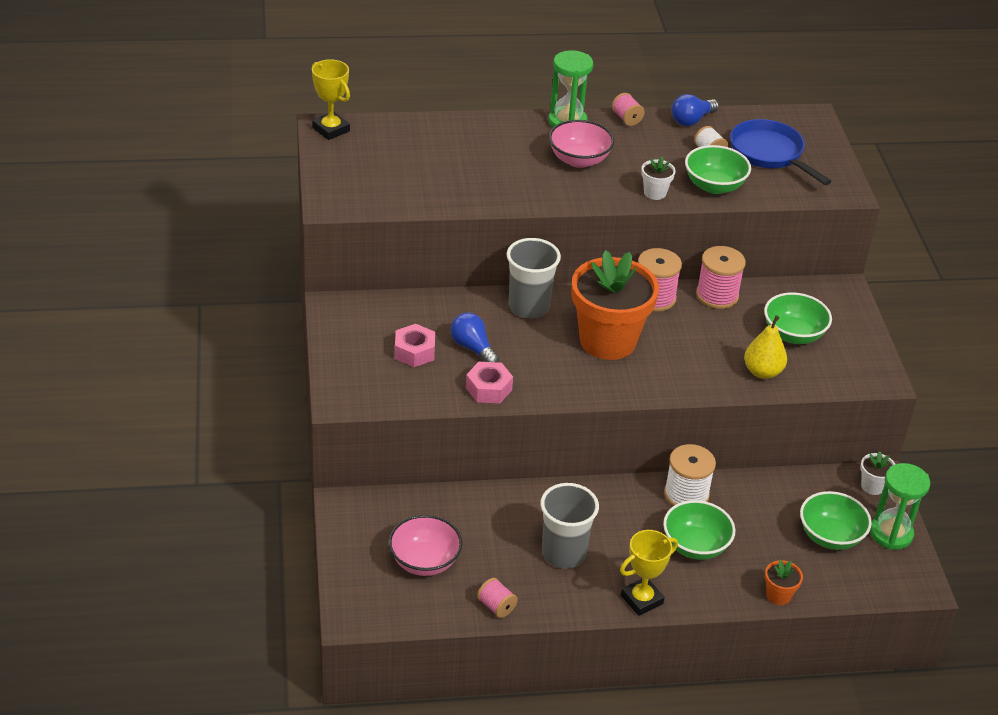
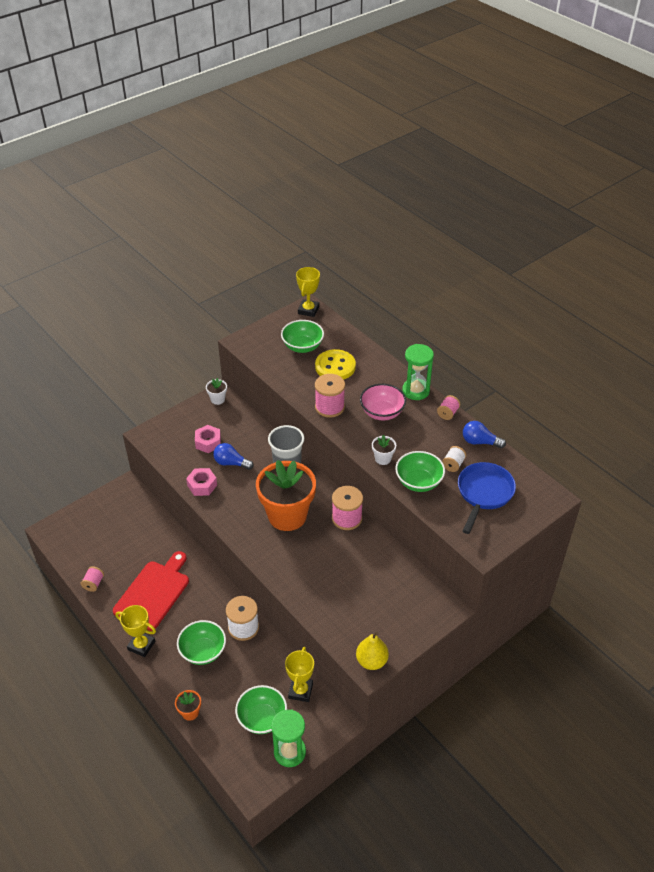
camera: 60 degrees right, 5 degrees up
pink bowl [389,515,462,576] -> none
blue light bulb [451,313,499,362] -> blue light bulb turned 90 degrees counterclockwise [213,443,253,470]
grey cup [540,483,599,568] -> red cutting board [113,551,189,631]
pink spool [696,246,746,309] -> pink spool moved to [315,374,345,418]
yellow pear [744,315,787,379] -> yellow pear moved to [356,632,389,670]
green bowl [764,292,832,344] -> green bowl moved to [281,320,324,353]
white flower pot [860,451,895,495] -> white flower pot moved to [206,378,227,405]
none -> yellow trophy [285,647,314,702]
none -> yellow button [315,349,356,380]

